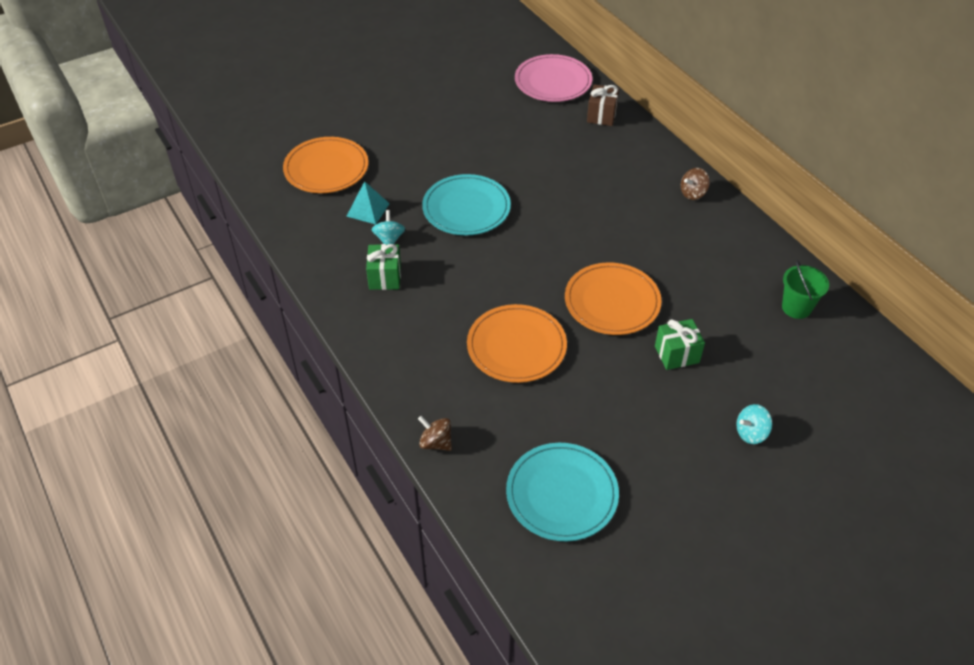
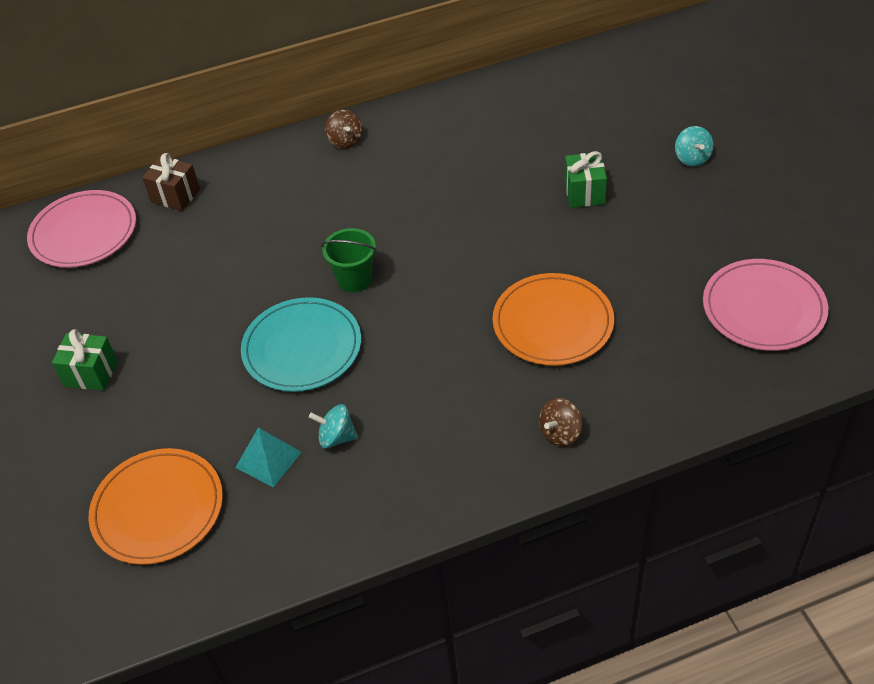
camera: 75 degrees left, 0 degrees up
green gift [366,244,401,290] -> green gift moved to [52,329,118,391]
brown spinning top [418,416,452,451] -> brown spinning top moved to [539,398,583,446]
turquoise plate [506,443,619,541] -> pink plate [703,259,828,351]
orange plate [565,262,662,335] -> none
green bucket [782,260,829,319] -> green bucket moved to [321,228,376,292]

